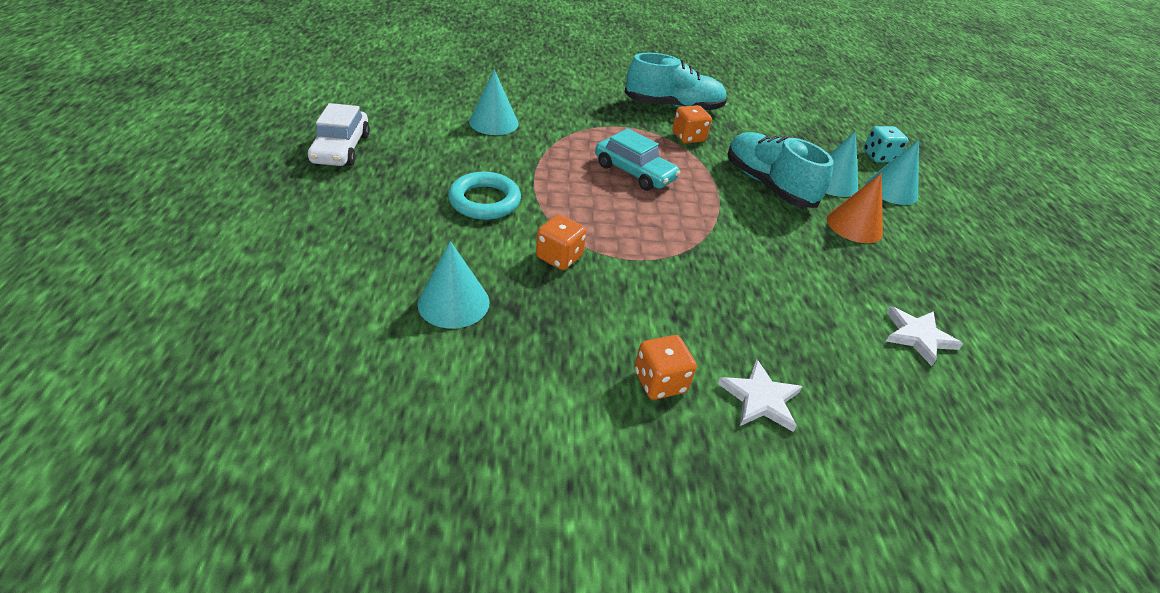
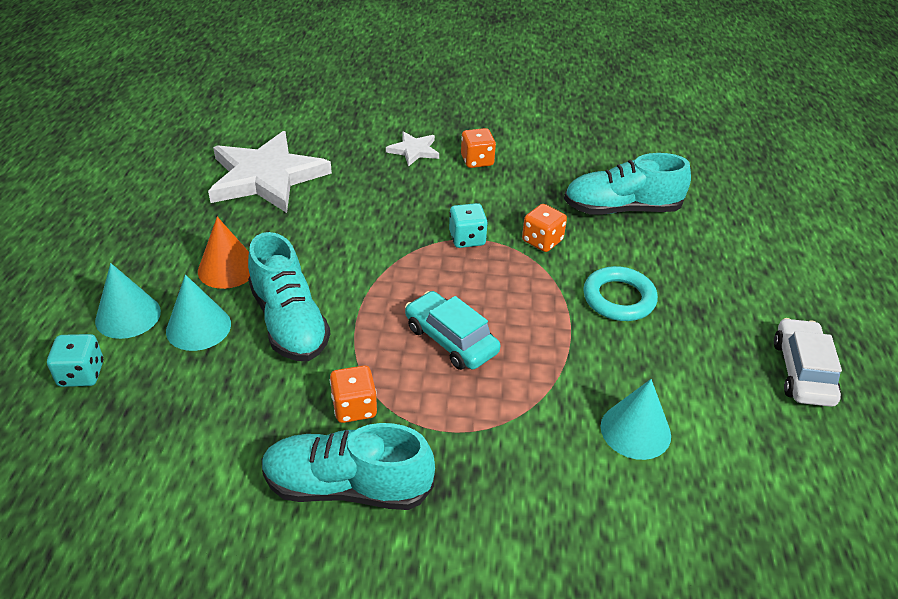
camera: 170 degrees left, 0 degrees up
turquoise cone [417,241,490,329] -> turquoise shoe [564,153,691,215]
white star [886,306,963,366] -> white star [208,131,332,213], size x2.17
none -> turquoise dice [449,203,488,248]

